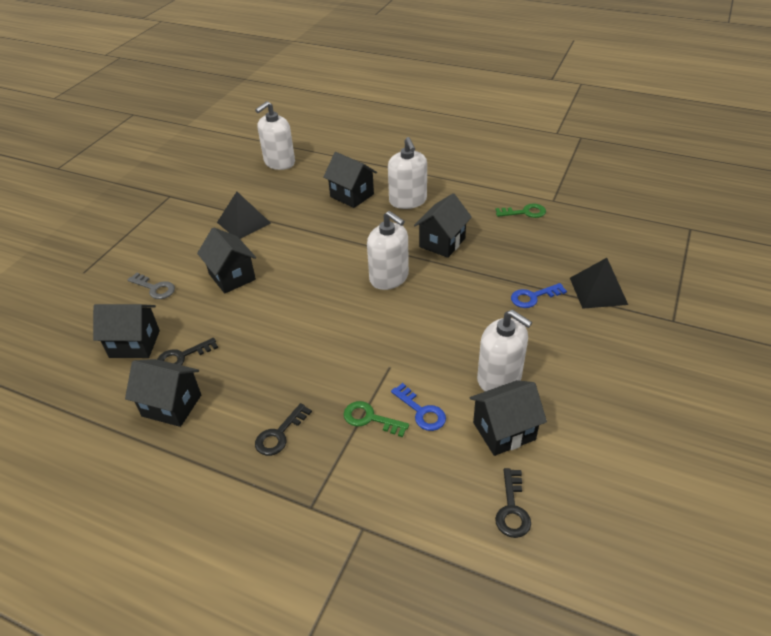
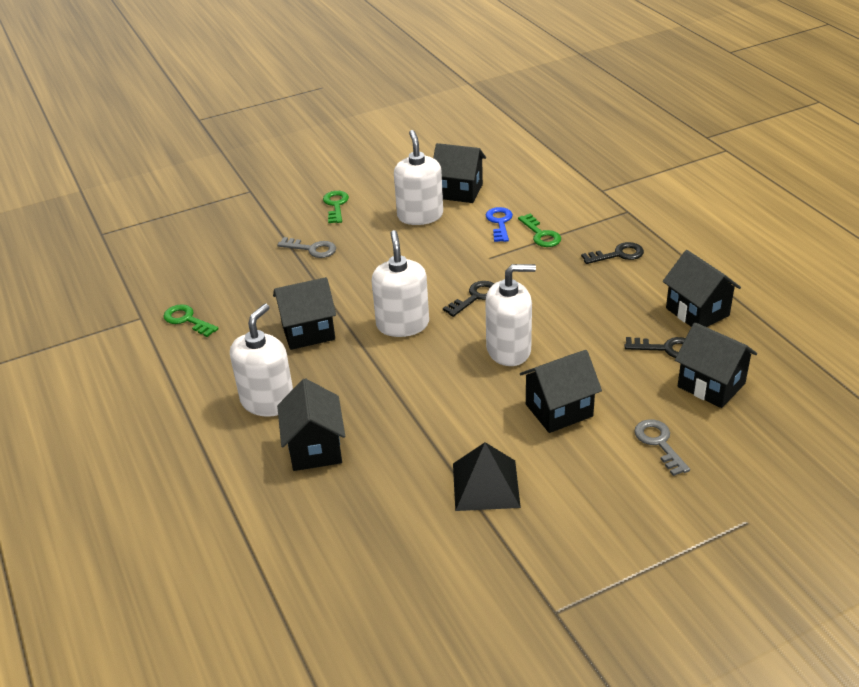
camera: 140 degrees left, 5 degrees down
black house [197,227,256,294] -> black house turned 60 degrees clockwise [520,350,602,433]
white soap dispenser [255,101,295,170] -> white soap dispenser moved to [485,264,536,366]
black key [495,468,531,538] -> black key moved to [443,281,494,317]
blue key [511,283,567,308] -> grey key [277,237,336,258]
black pyramid [570,258,628,309] -> none
none -> green key [323,191,349,223]

